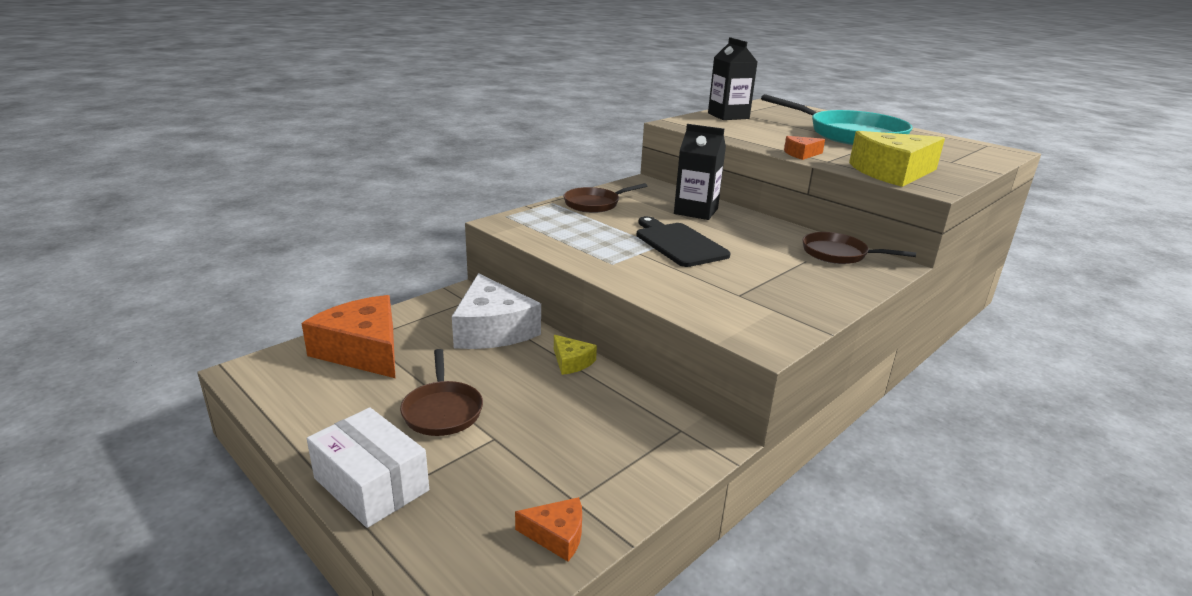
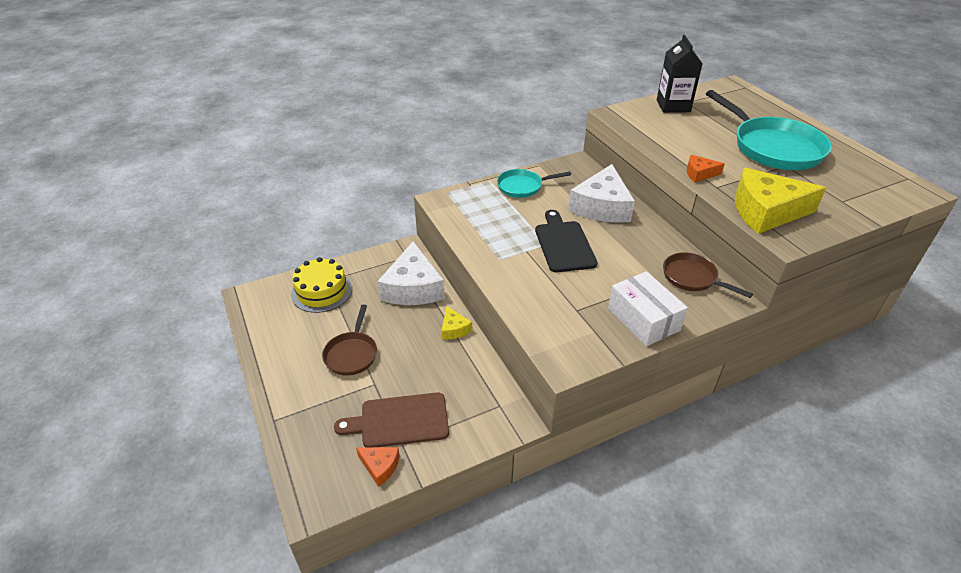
camera: 20 degrees right, 15 degrees up
orange cheese [302,295,395,378] -> yellow cake [291,257,352,313]
white box [307,407,429,528] -> white box moved to [608,271,688,346]
brown pan [563,183,647,213] -> turquoise pan [497,169,571,198]
black carton [674,124,726,220] -> white cheese [568,164,635,223]
none -> brown cutting board [334,392,449,447]

